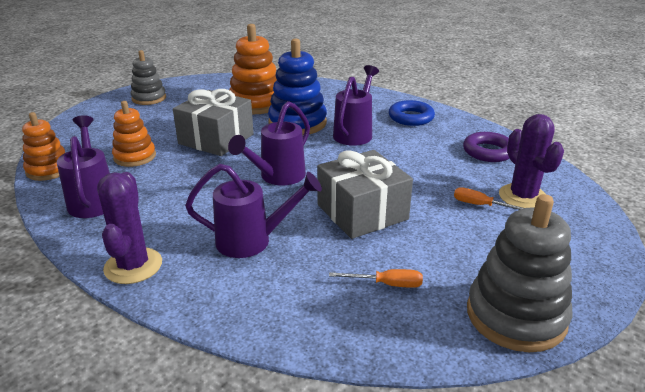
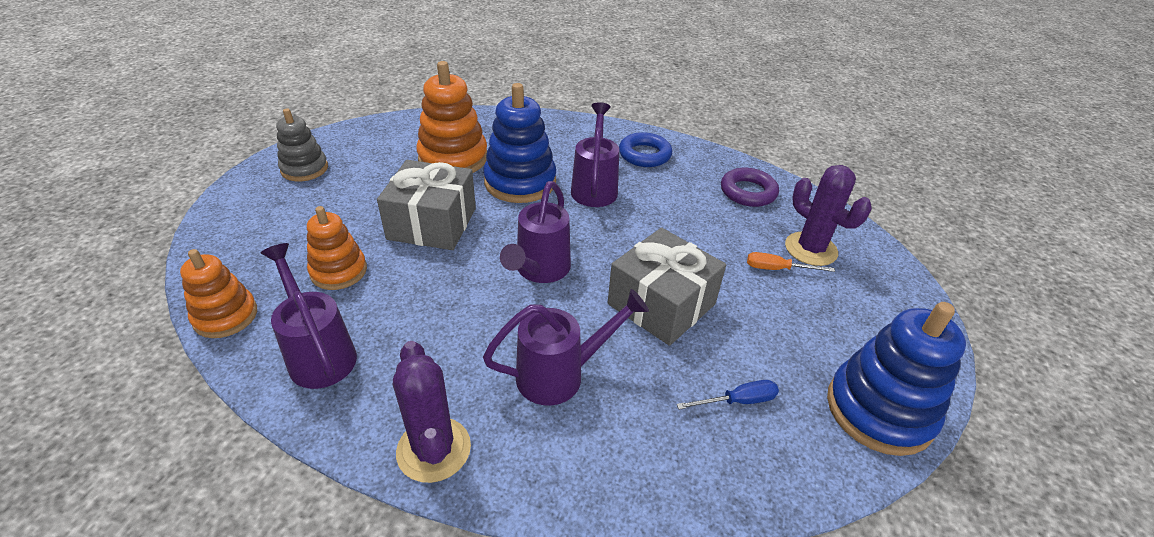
camera: 20 degrees left, 10 degrees up
orange screwdriver [329,269,423,288] -> blue screwdriver [677,380,779,409]
grey stacking toy [467,194,572,352] -> blue stacking toy [827,302,966,456]

